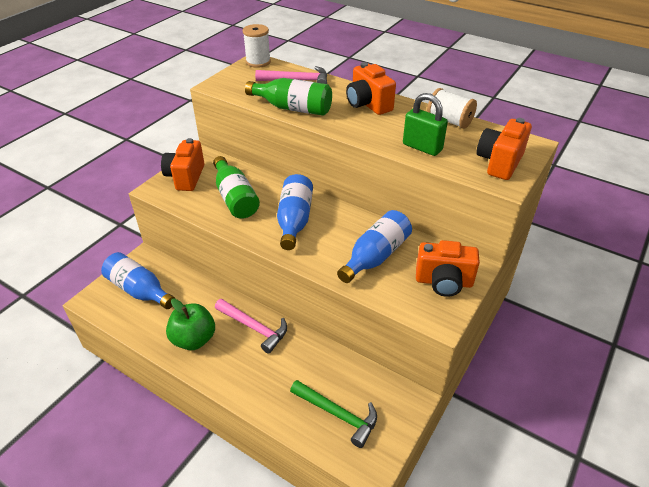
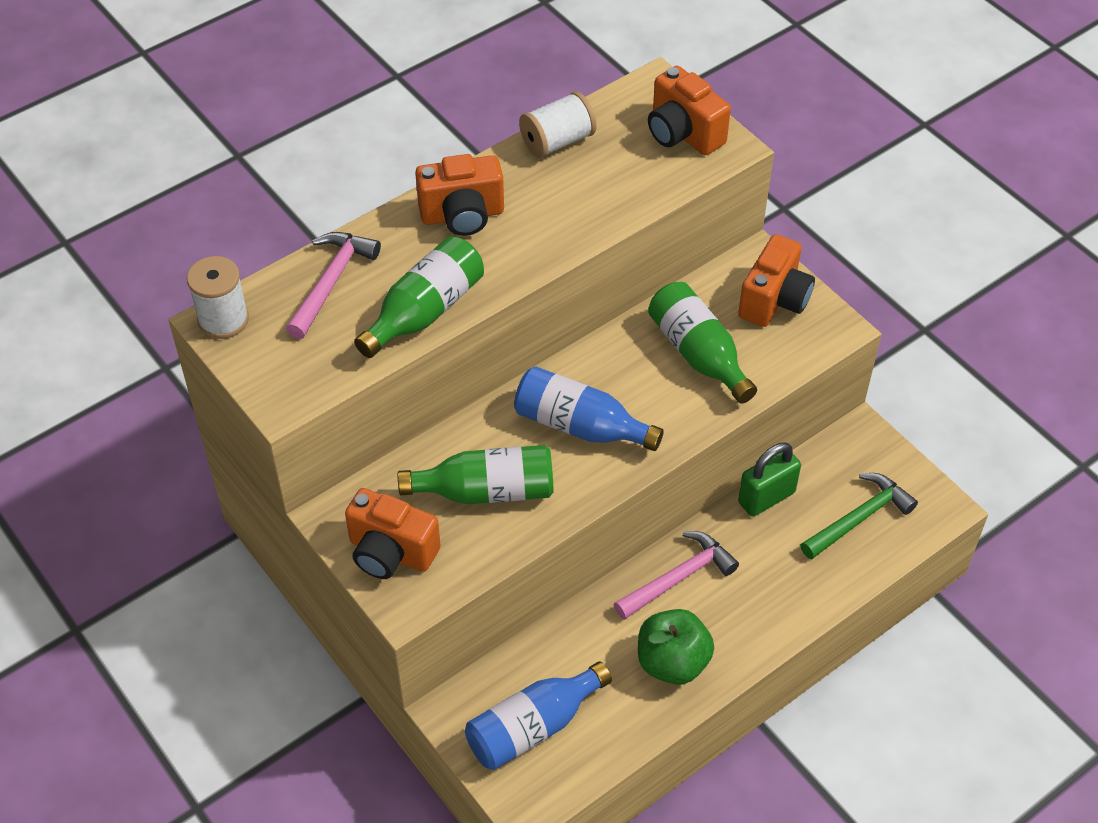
camera: 70 degrees left, 10 degrees up
blue bottle [337,210,412,283] -> green bottle [648,282,757,404]
green padlock [403,93,448,156] -> green padlock moved to [738,442,801,516]

